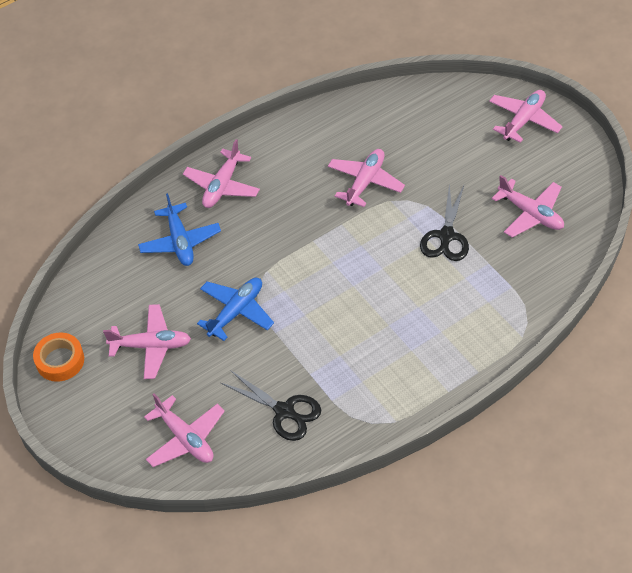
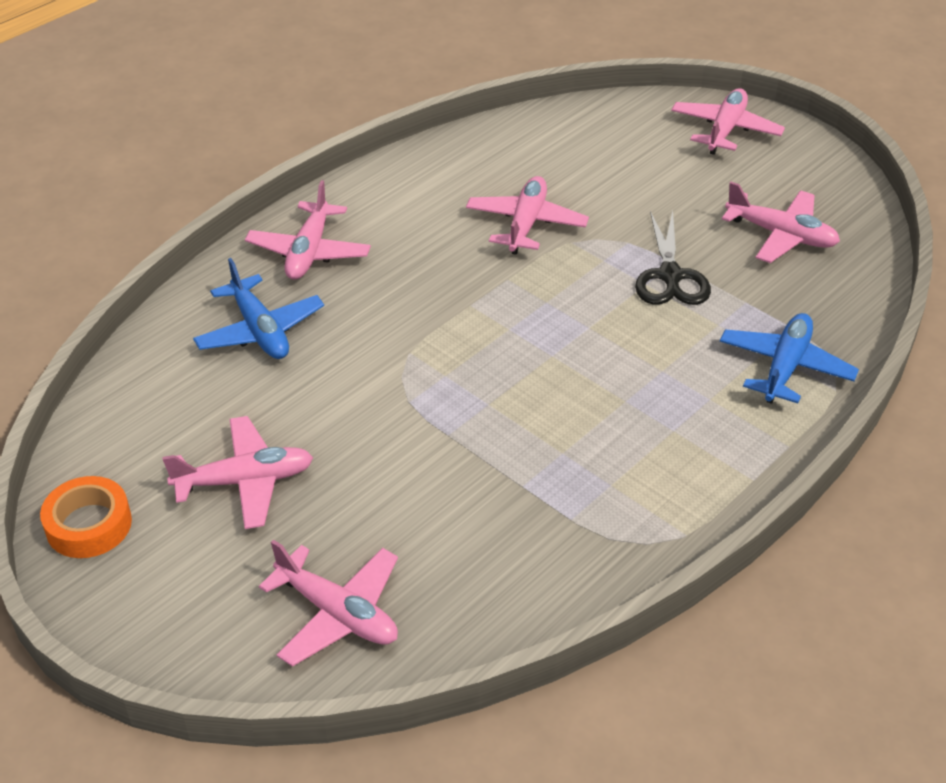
camera: 15 degrees left, 10 degrees down
blue plane [197,278,274,341] -> blue plane moved to [720,313,859,404]
black scissors [221,370,321,441] -> none

